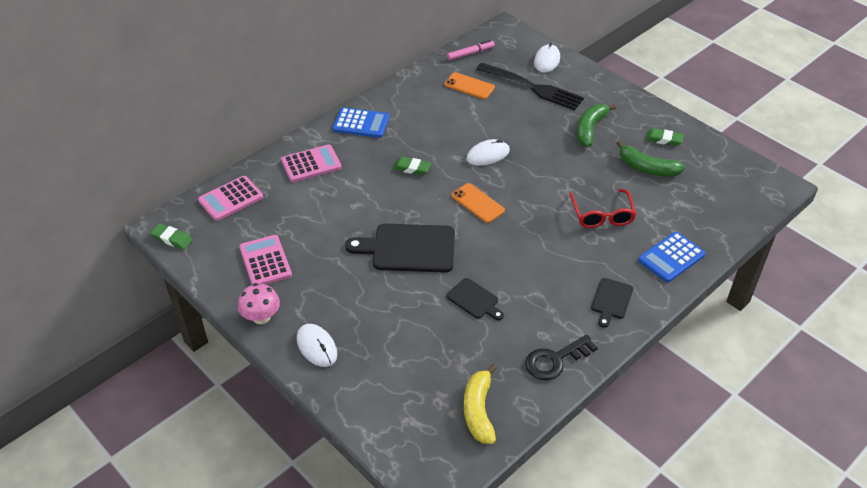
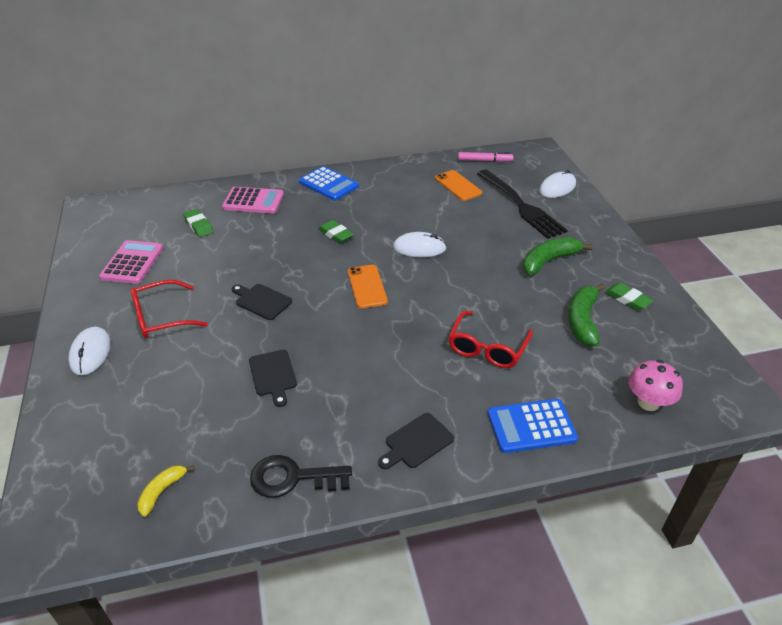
camera: 30 degrees right, 5 degrees down
green eraser [151,224,193,250] -> green eraser moved to [183,209,214,237]
pink calculator [198,176,263,221] -> none
pink mushroom [238,283,280,324] -> pink mushroom moved to [628,360,683,411]
black cutting board [345,224,455,272] -> black cutting board [232,284,292,320], size x0.53
yellow banana [464,364,497,444] -> yellow banana [137,465,194,517], size x0.58
green banana [616,141,685,177] -> green banana turned 45 degrees clockwise [568,283,605,346]
none -> red glasses [130,280,208,338]

